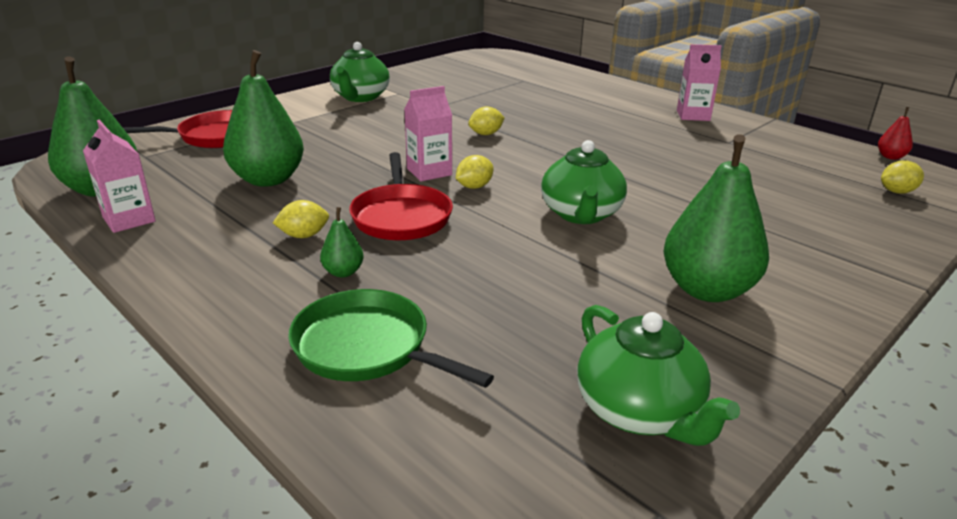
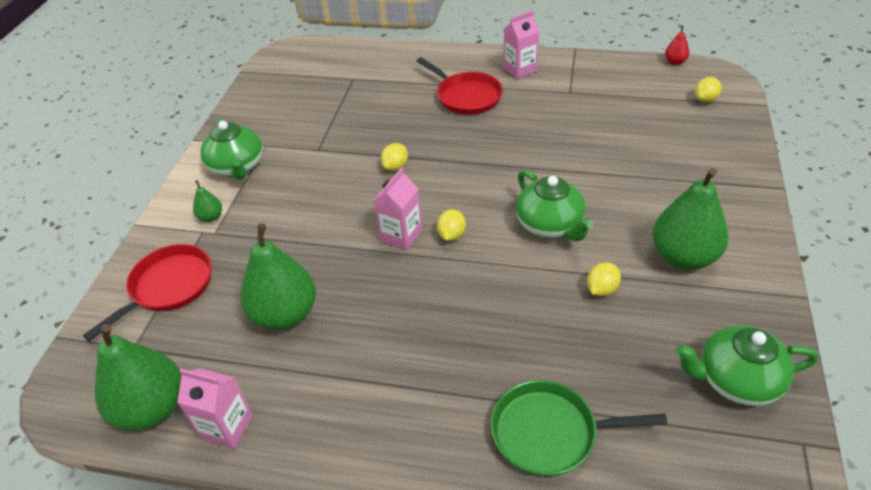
camera: 30 degrees left, 15 degrees up
yellow lemon [273,200,329,238] -> yellow lemon moved to [587,262,621,296]
green pear [320,207,364,277] -> green pear moved to [193,180,222,222]
red pan [349,152,453,240] -> red pan moved to [417,57,503,115]
green teapot [577,305,740,446] -> green teapot turned 150 degrees clockwise [676,325,818,406]

